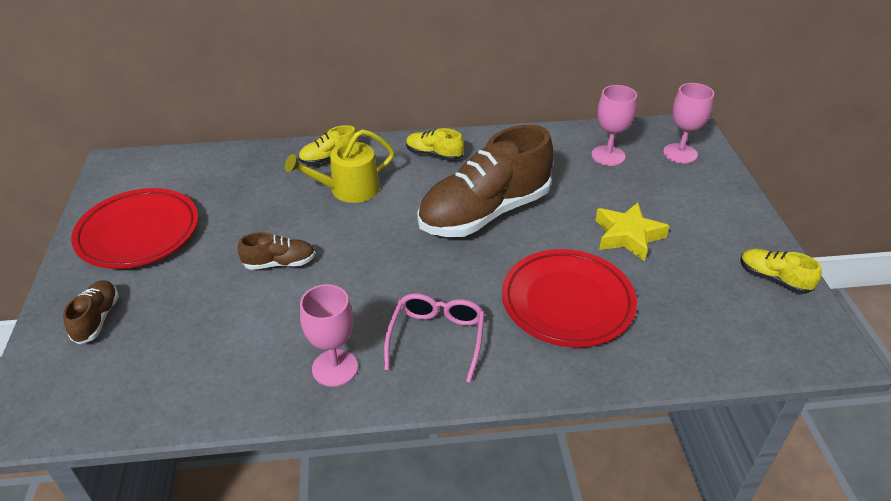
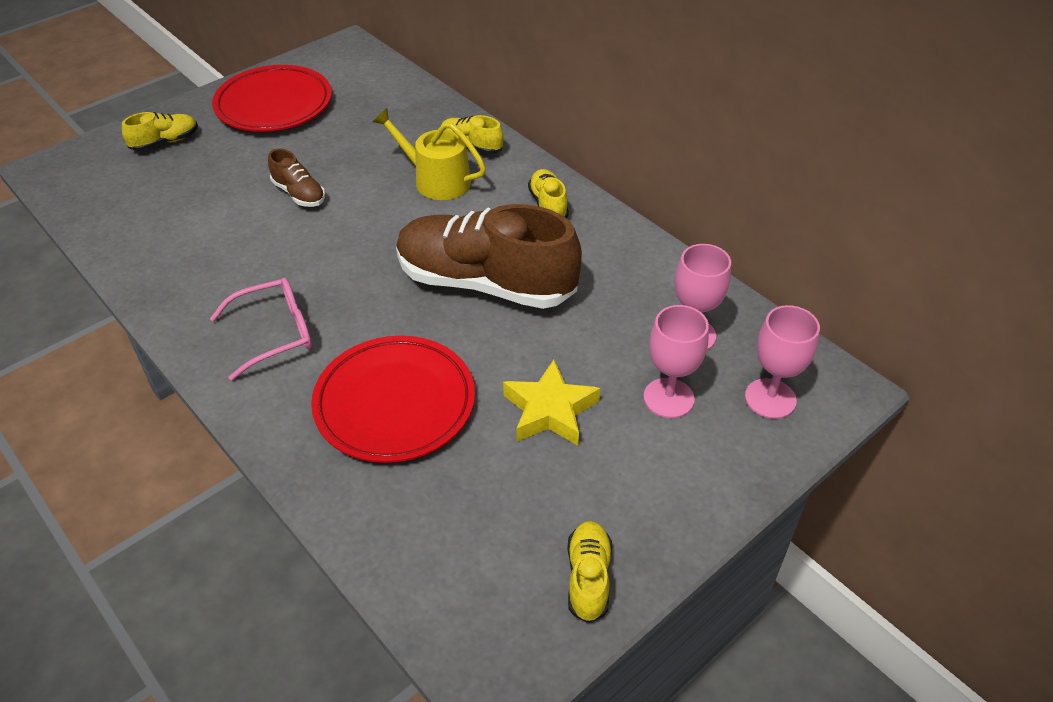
camera: 55 degrees right, 5 degrees up
brown shoe [63,280,119,344] -> yellow shoe [122,112,198,151]
pink goblet [300,284,358,387] -> pink goblet moved to [643,305,709,418]

